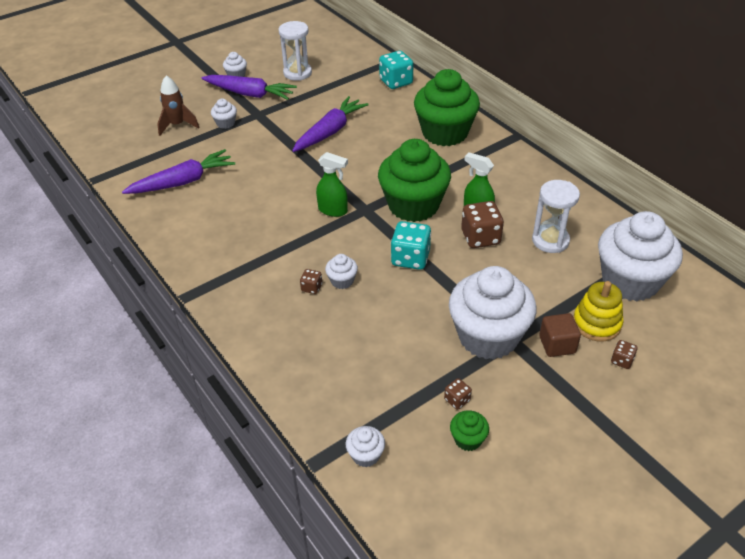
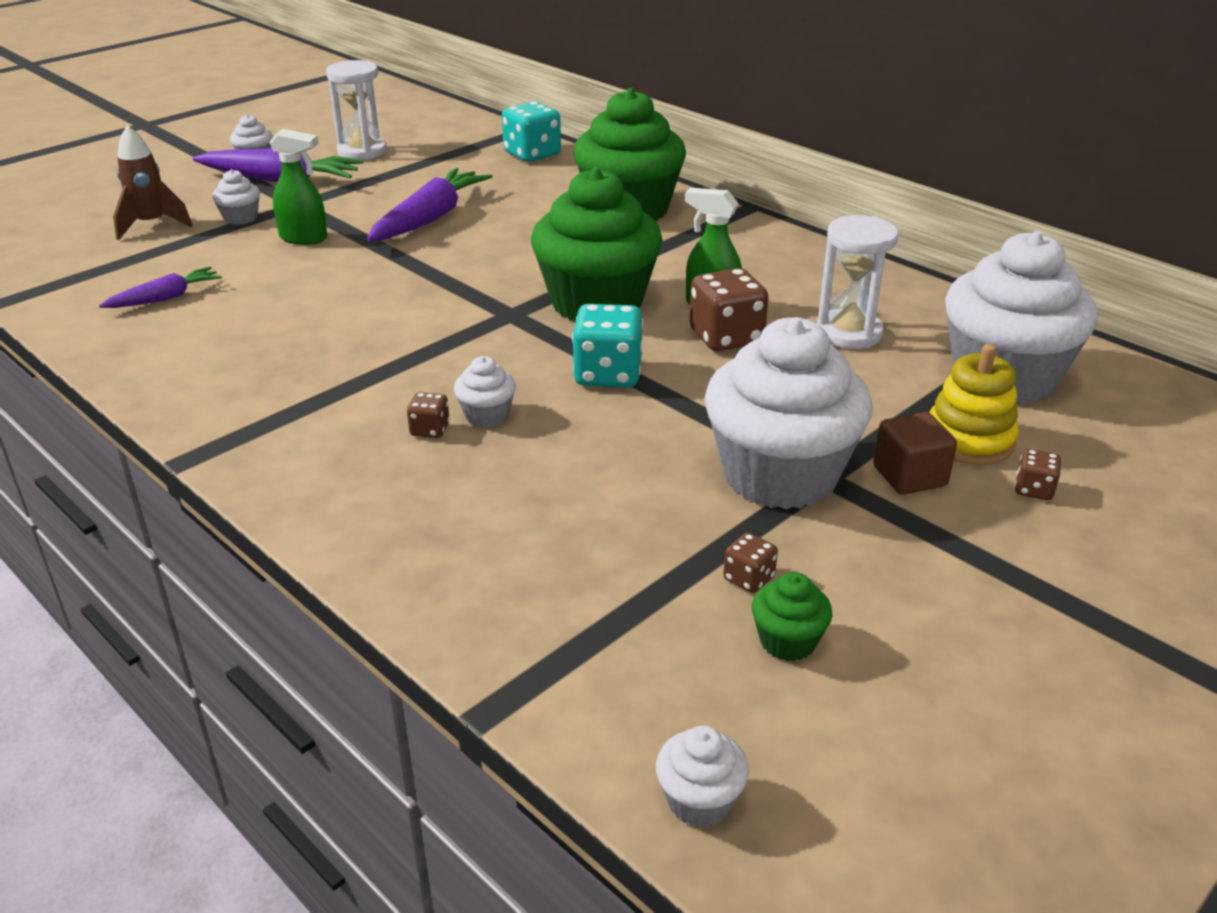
camera: 10 degrees left, 10 degrees down
purple carrot [122,149,235,194] -> purple carrot [99,267,222,308], size x0.57
green spray bottle [316,152,348,217] -> green spray bottle moved to [270,129,327,245]
white cupcake [346,426,385,467] -> white cupcake moved to [656,726,749,827]

